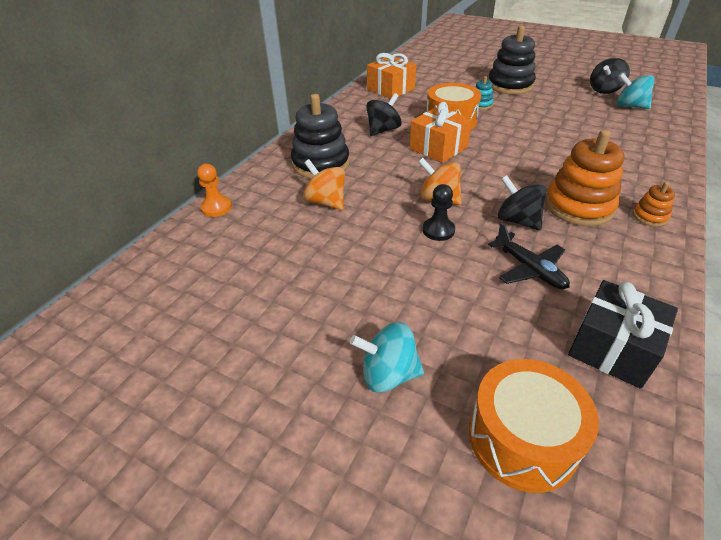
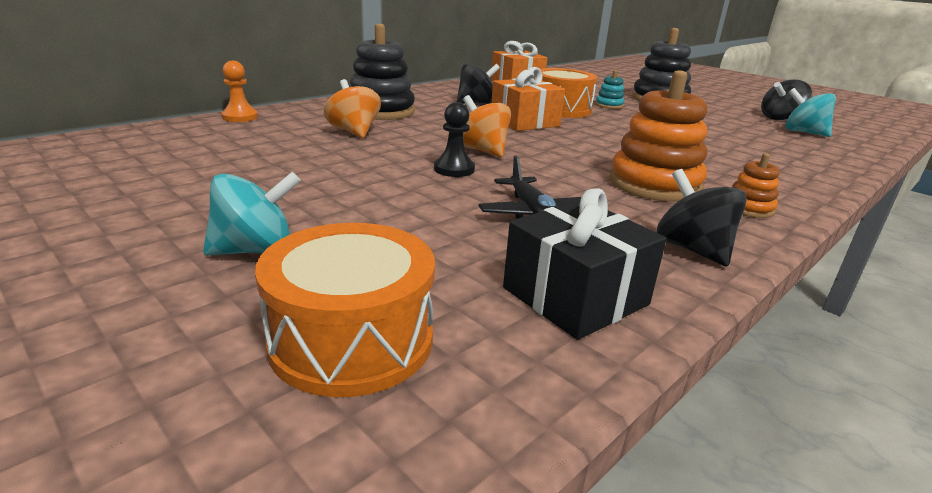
camera: 15 degrees right, 15 degrees down
turquoise spinning top [350,322,424,393] -> turquoise spinning top turned 135 degrees clockwise [203,172,301,256]
black spinning top [498,175,547,230] -> black spinning top moved to [657,169,747,267]

